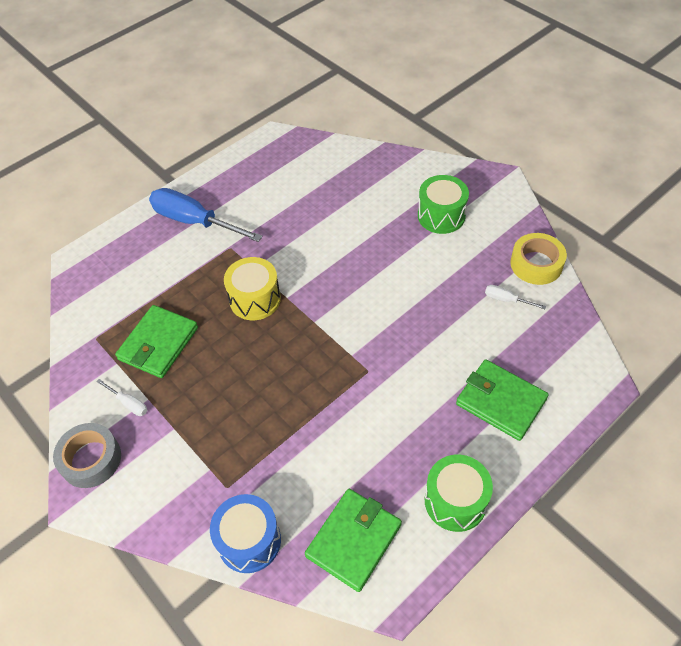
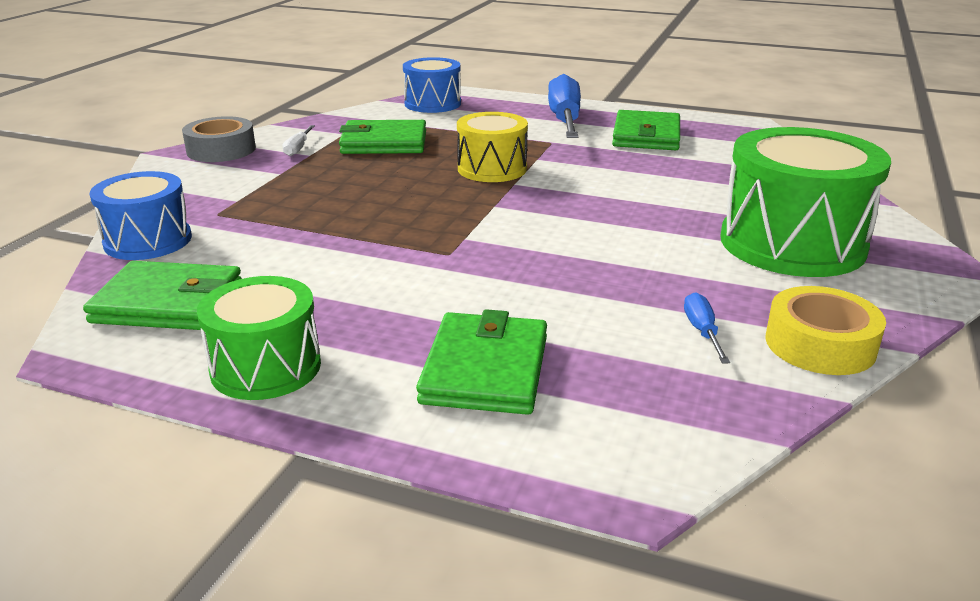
camera: 60 degrees right, 25 degrees down
green drum [418,175,469,234] -> green drum [720,127,891,277], size x1.67
white screwdriver [485,285,546,309] -> blue screwdriver [684,292,730,364]
none -> blue drum [403,57,461,113]
none -> green wallet [612,110,680,150]

